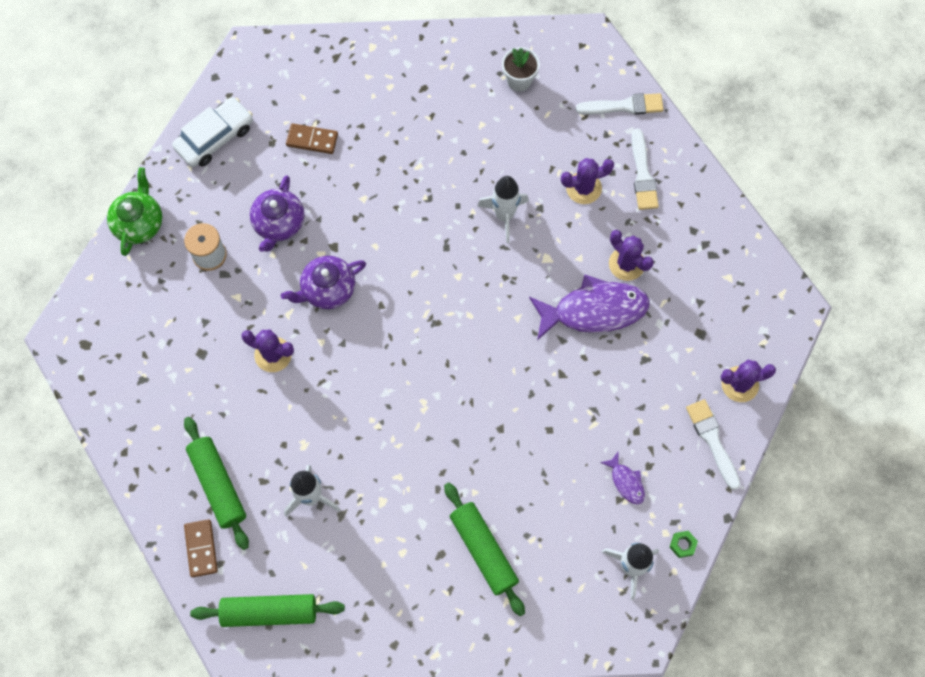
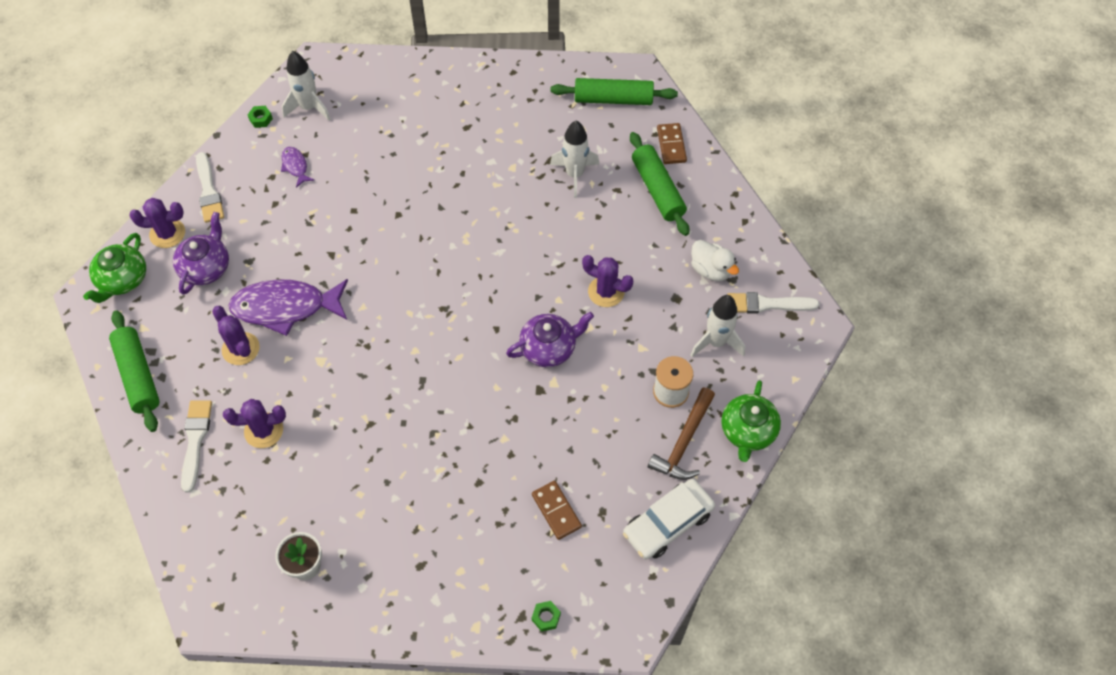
camera: 175 degrees left, 10 degrees down
purple teapot [250,175,304,252] -> purple teapot moved to [173,212,229,295]
brown domino [286,123,338,154] -> brown domino turned 45 degrees clockwise [532,481,582,540]
green rolling pin [444,482,525,616] -> green rolling pin moved to [109,310,160,432]
white rocket [477,176,529,243] -> white rocket moved to [691,295,745,357]
white brush [576,93,664,115] -> white brush moved to [727,292,819,314]
none -> green teapot [83,233,146,303]
none -> green nut [532,601,561,632]
none -> brown hammer [648,388,715,480]
none -> white duck [691,240,739,281]

